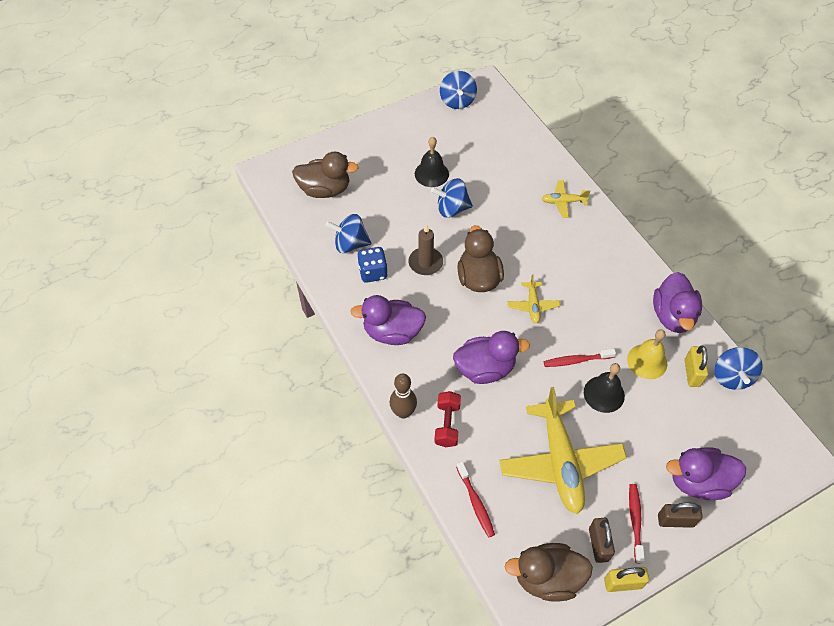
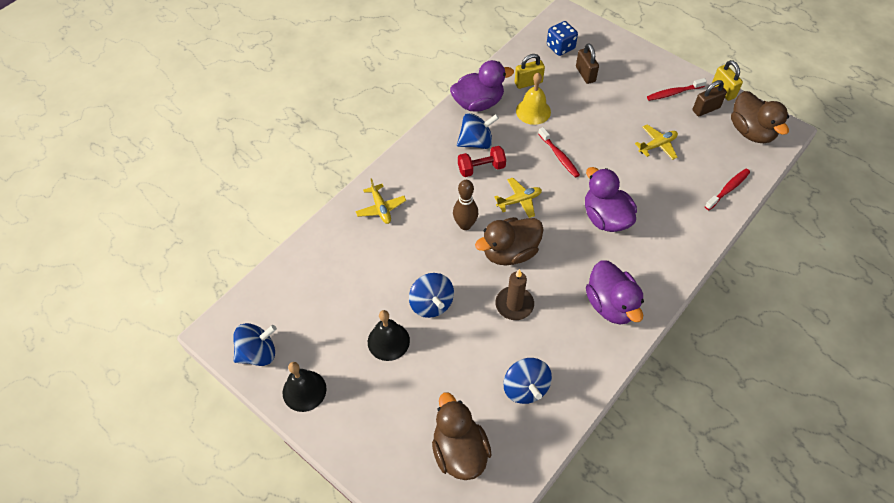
camera: 110 degrees left, 0 degrees up
blue dice [358,247,388,283] -> blue dice moved to [547,21,578,56]
brown bowling pin [390,374,417,419] -> brown bowling pin moved to [453,180,478,230]
red dumbbell [434,391,461,447] -> red dumbbell moved to [458,146,506,177]
yellow plane [499,387,627,514] -> yellow plane [635,125,678,160], size x0.46
black bell [584,363,625,413] -> black bell moved to [283,362,327,412]
brown padlock [658,502,703,528] -> brown padlock moved to [576,43,599,84]
purple duck [666,447,746,500] -> none
blue spinning top [714,347,763,390] -> blue spinning top moved to [457,113,499,149]

